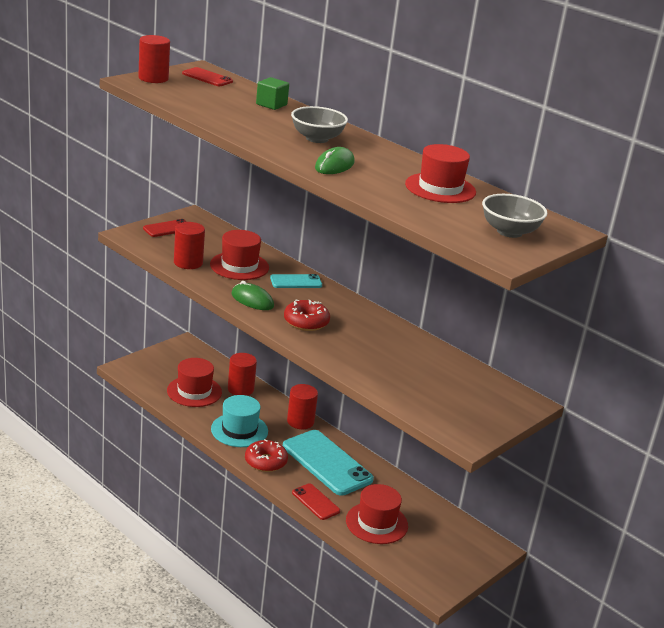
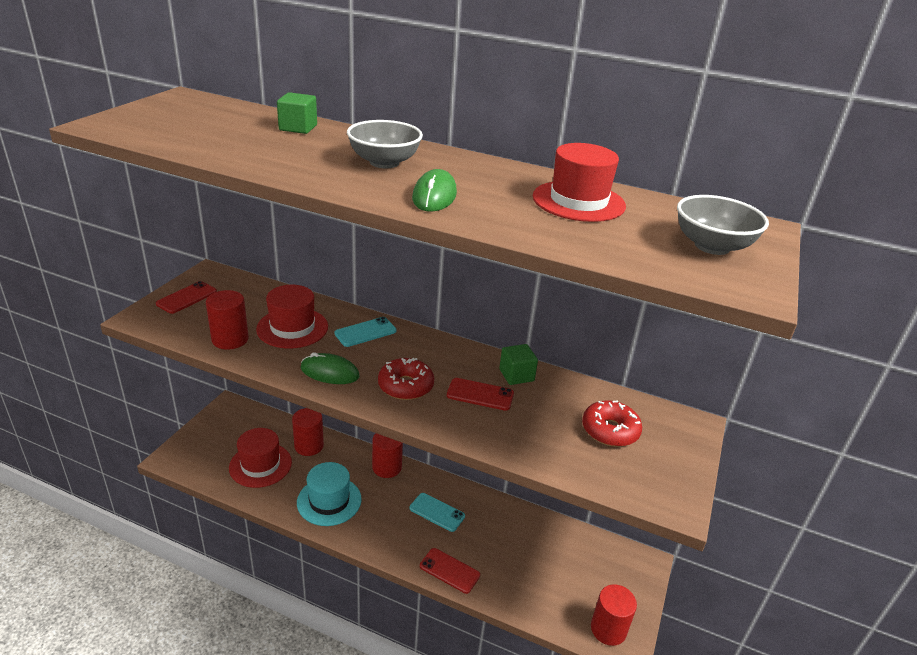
camera: 20 degrees left, 5 degrees up
red cylinder [138,35,170,83] -> red cylinder moved to [591,584,637,646]
red phone [182,67,233,86] -> red phone moved to [447,378,514,411]
red donut [245,439,288,472] -> red donut moved to [582,400,642,447]
turquoise phone [283,430,374,496] -> turquoise phone [409,493,465,532], size x0.51
red hat [346,484,408,544] -> none
none -> green cube [499,344,538,385]

